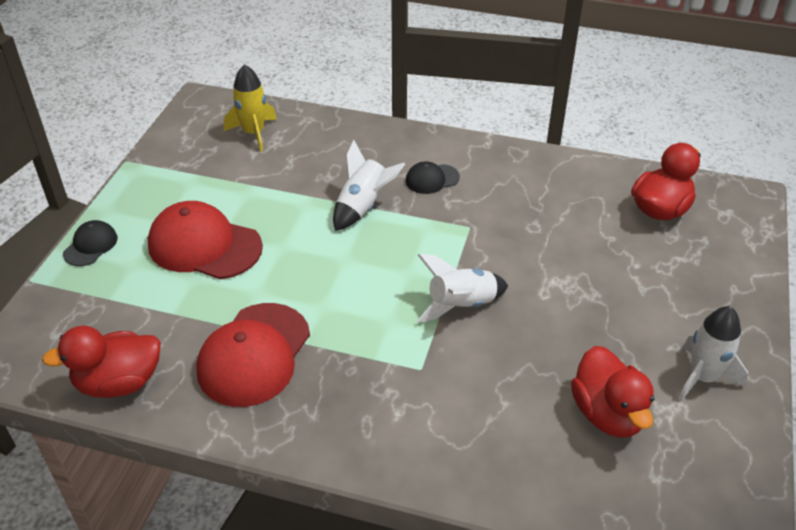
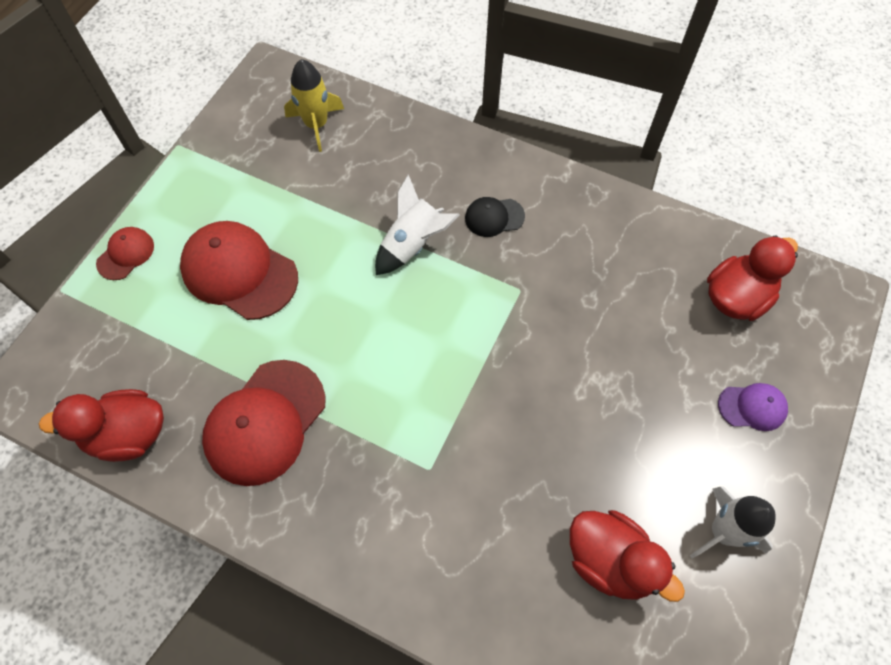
camera: 10 degrees right, 20 degrees up
black cap [63,220,118,266] -> red cap [96,227,154,280]
white rocket [417,254,508,323] -> none
red duck [571,346,654,438] -> red duck turned 45 degrees counterclockwise [570,510,685,602]
none -> purple cap [718,383,788,431]

